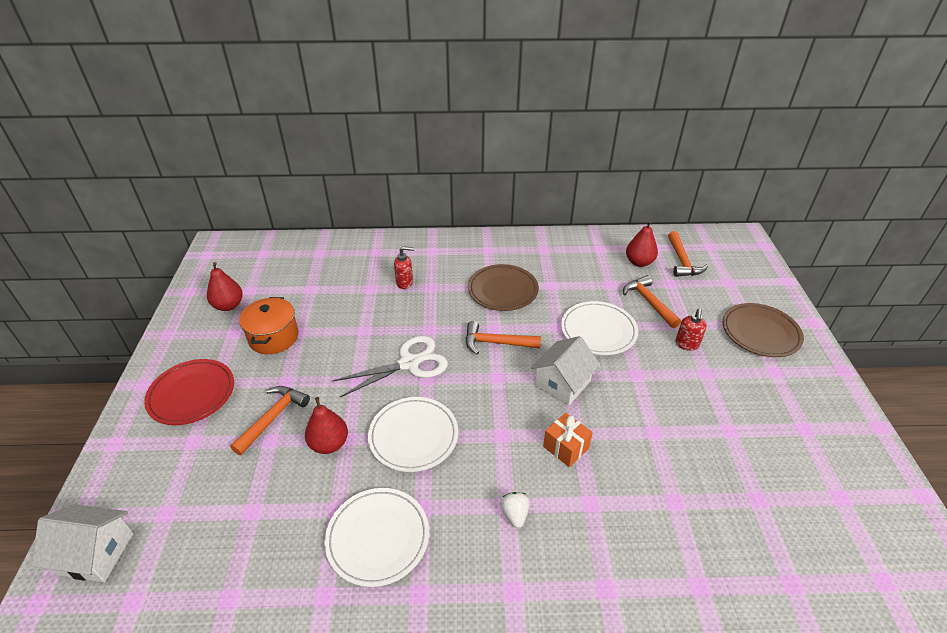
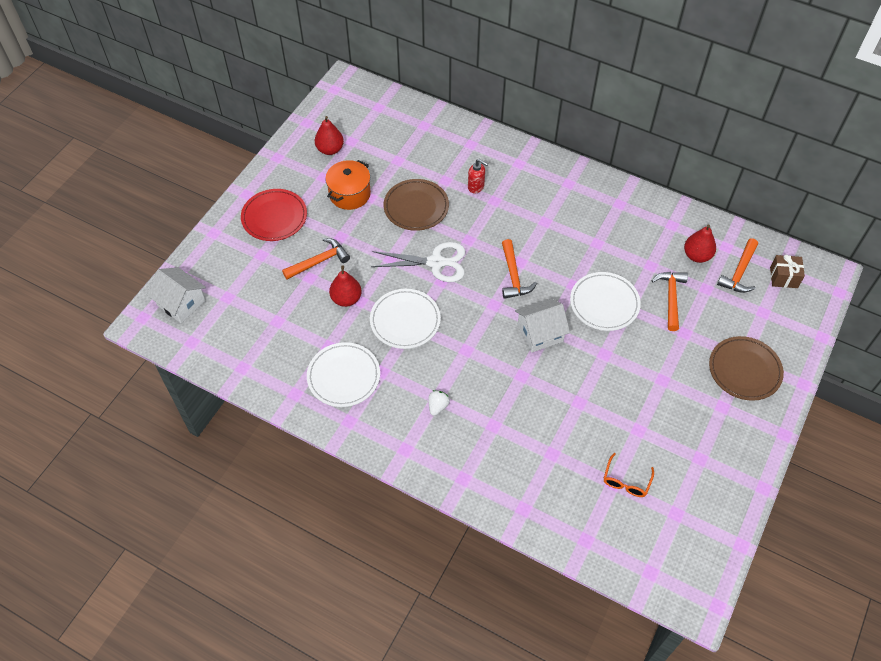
camera: 30 degrees right, 15 degrees up
orange hammer [466,321,541,354] -> orange hammer turned 135 degrees counterclockwise [502,239,537,299]
brown plate [468,264,539,311] -> brown plate moved to [383,179,449,231]
orange gift [543,413,593,467] -> none
red soap dispenser [675,309,707,351] -> none
none -> orange glasses [604,453,654,497]
none -> brown gift [770,254,805,288]

